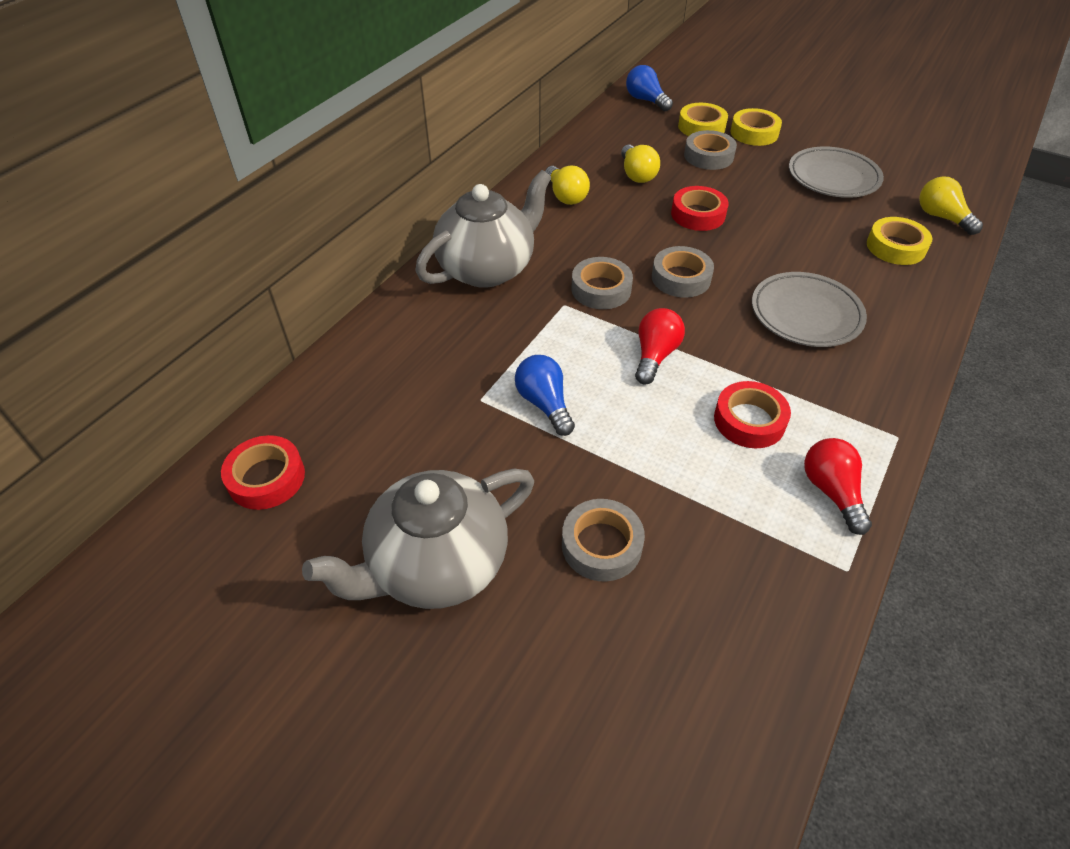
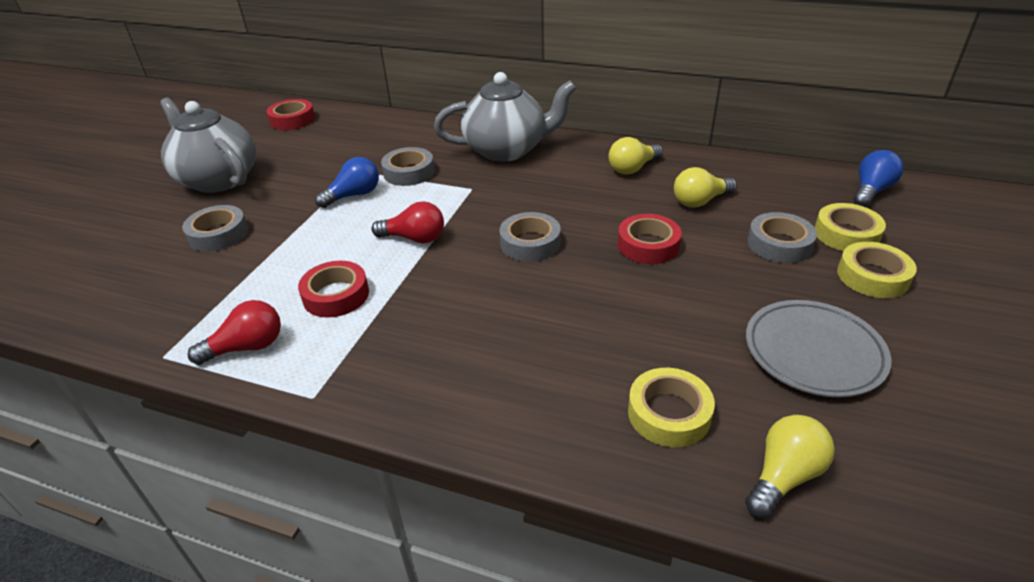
camera: 80 degrees right, 10 degrees down
grey teapot [416,170,552,288] -> grey teapot turned 45 degrees counterclockwise [434,72,577,162]
grey tape [571,257,633,309] -> grey tape moved to [381,147,435,186]
grey plate [752,272,867,347] -> none

